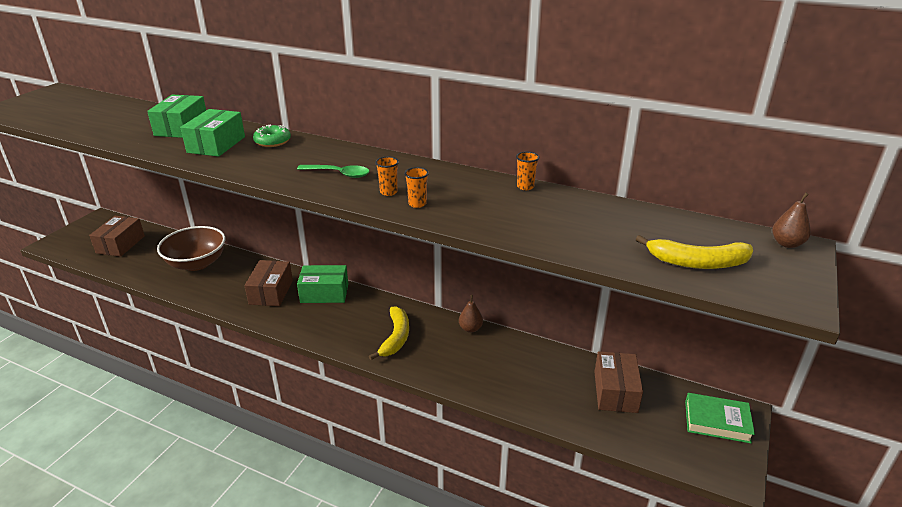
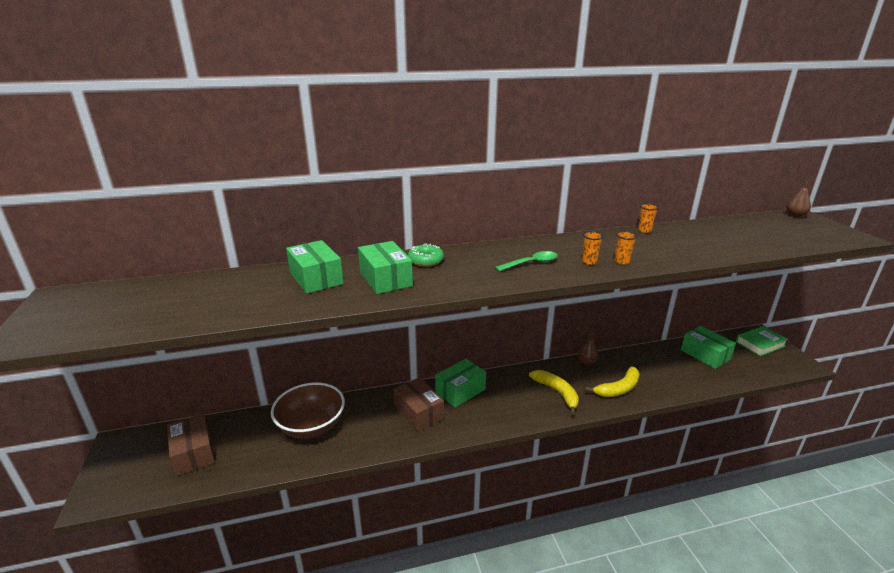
camera: 40 degrees left, 5 degrees down
brown box [594,351,643,413] -> green box [681,326,736,369]
yellow banana [636,235,753,269] -> yellow banana moved to [585,366,640,397]

